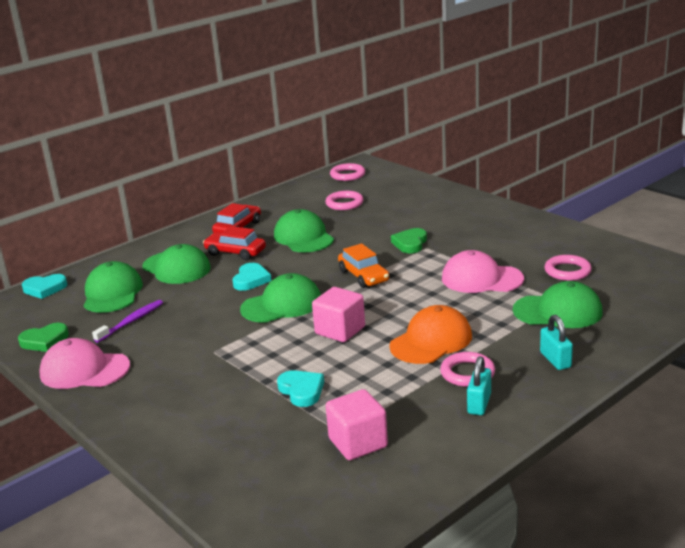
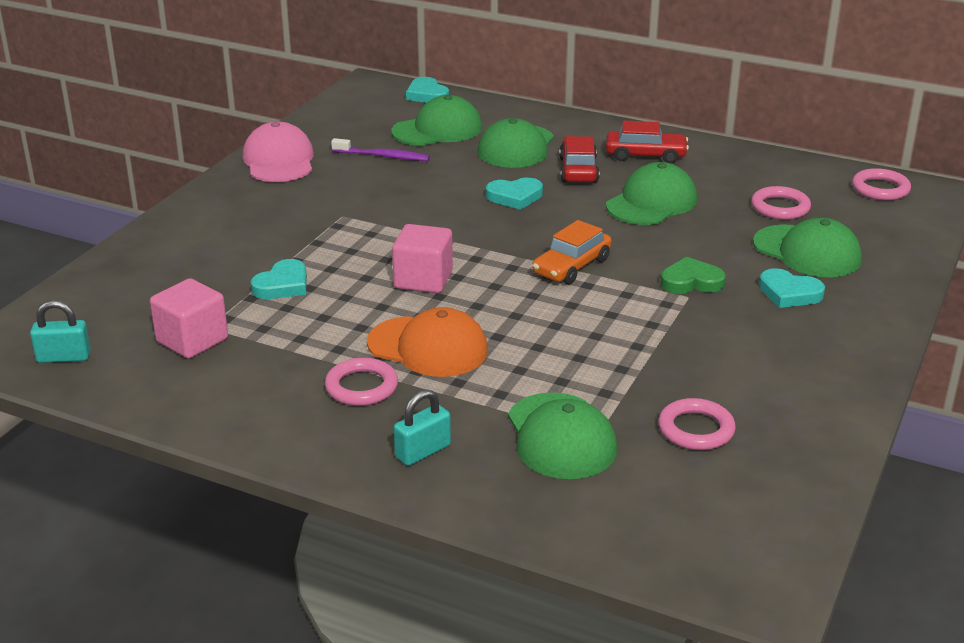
camera: 65 degrees right, 5 degrees up
green heart [18,323,69,352] -> none
green cap [240,273,321,323] -> green cap moved to [753,218,862,277]
pink cap [442,250,524,293] -> none
turquoise padlock [467,356,491,415] -> turquoise padlock moved to [30,300,91,363]
none -> turquoise heart [759,268,825,308]

